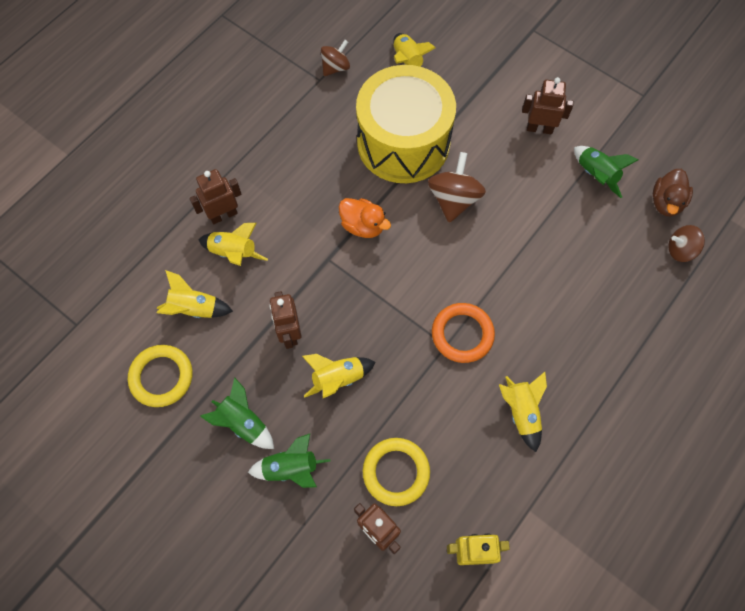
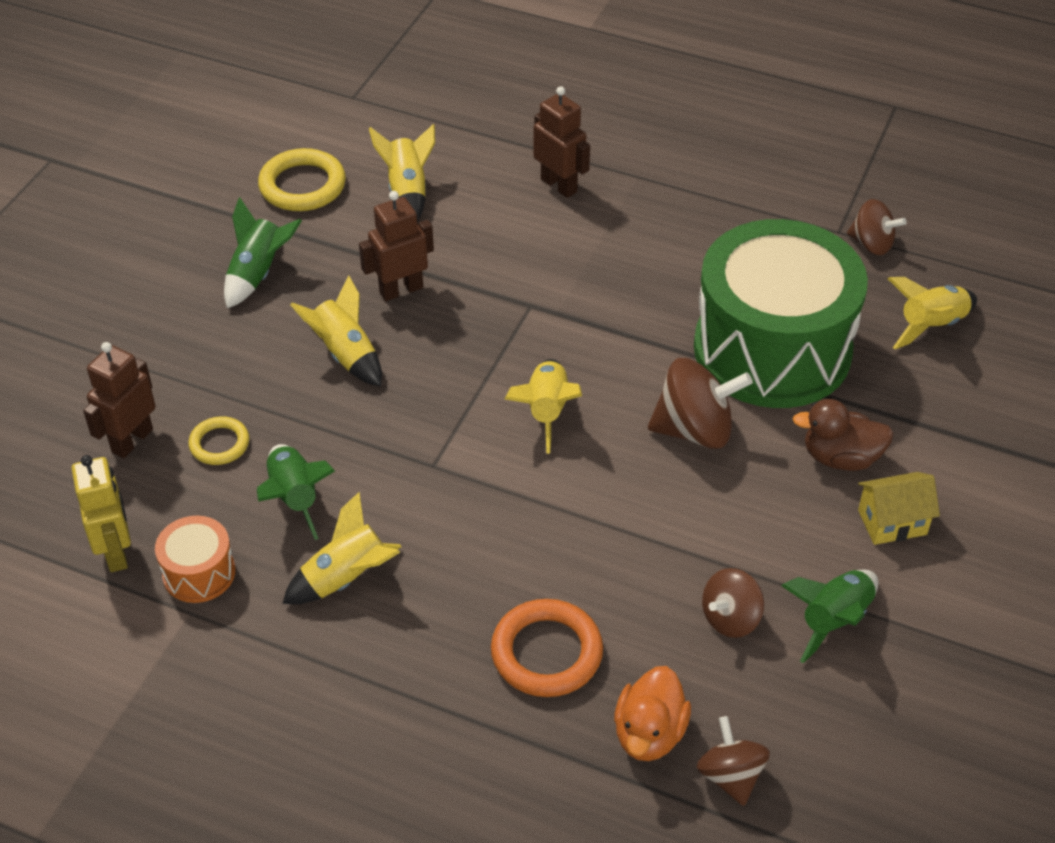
camera: 75 degrees right, 20 degrees down
yellow rocket [199,223,268,266] -> yellow rocket moved to [505,359,582,454]
green rocket [248,434,331,488] -> green rocket moved to [257,444,335,540]
orange duck [339,198,391,238] -> orange duck moved to [614,666,691,761]
yellow drum [356,65,456,183] -> green drum [694,219,868,408]
yellow ring [363,438,430,506] -> yellow ring [188,416,249,465], size x0.60
orange ring [432,303,495,363] -> orange ring moved to [491,599,603,697]
brown robot [522,77,574,134] -> yellow house [858,472,940,545]
brown duck [653,169,693,217] -> brown duck moved to [793,399,894,471]
none -> orange drum [155,516,235,603]
none -> brown spinning top [702,568,764,638]

